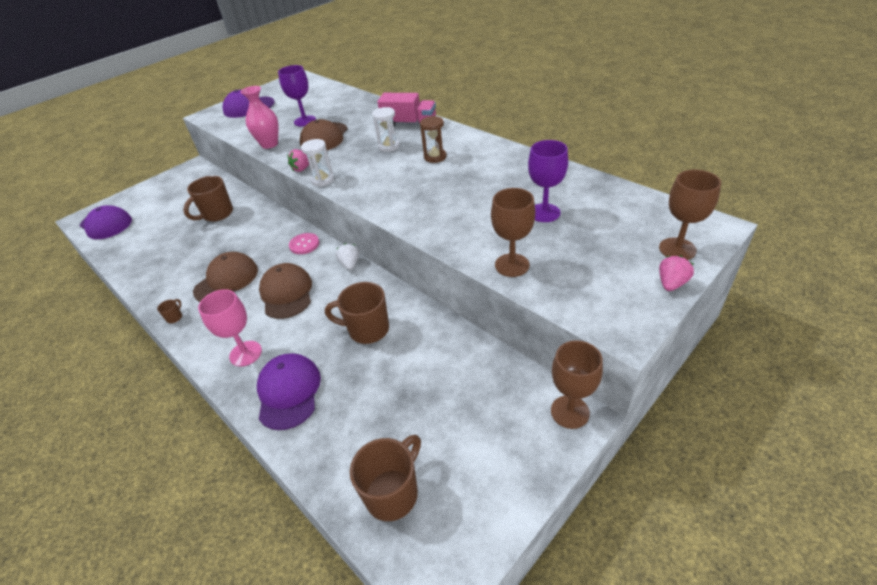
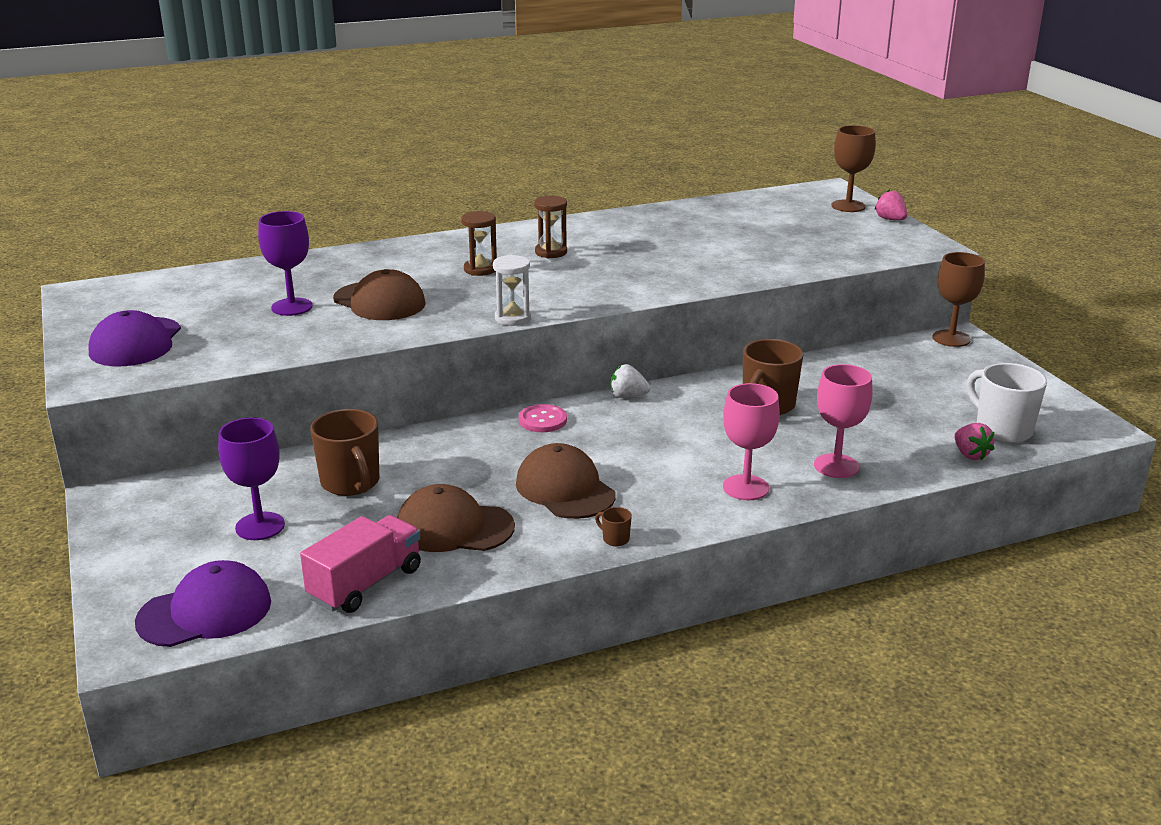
camera: 70 degrees left, 15 degrees down
pink vase [241,86,278,149] -> none
purple cap [257,354,321,430] -> pink goblet [814,364,873,478]
brown cap [259,263,312,319] -> brown cap moved to [397,484,515,552]
pink strawberry [288,149,309,172] -> pink strawberry moved to [954,423,995,460]
brown mug [350,435,421,521] -> white mug [966,363,1047,443]
white hourglass [372,107,400,152] -> brown hourglass [461,211,497,276]
pink truck [377,93,436,126] -> pink truck moved to [300,515,421,613]
brown goblet [491,188,535,277] -> none
purple goblet [528,140,568,222] -> purple goblet moved to [218,417,285,540]

